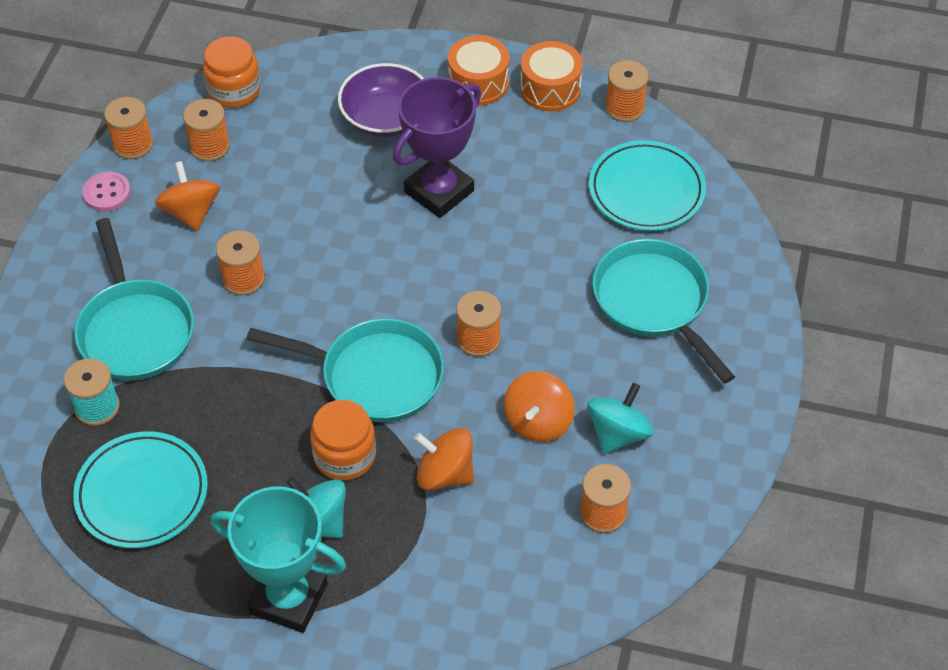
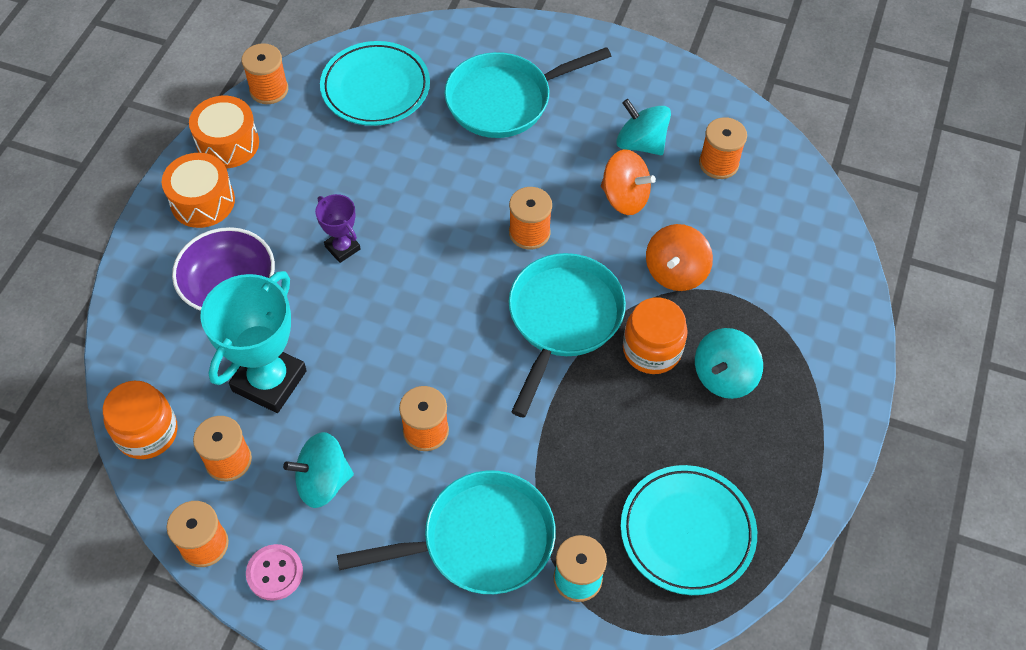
camera: 85 degrees left, 5 degrees up
orange spinning top [155,161,220,231] -> turquoise spinning top [283,432,354,508]
turquoise trophy [211,486,346,633] -> turquoise trophy moved to [200,271,307,413]
purple trophy [393,77,481,218] -> purple trophy [315,194,361,263], size x0.51

